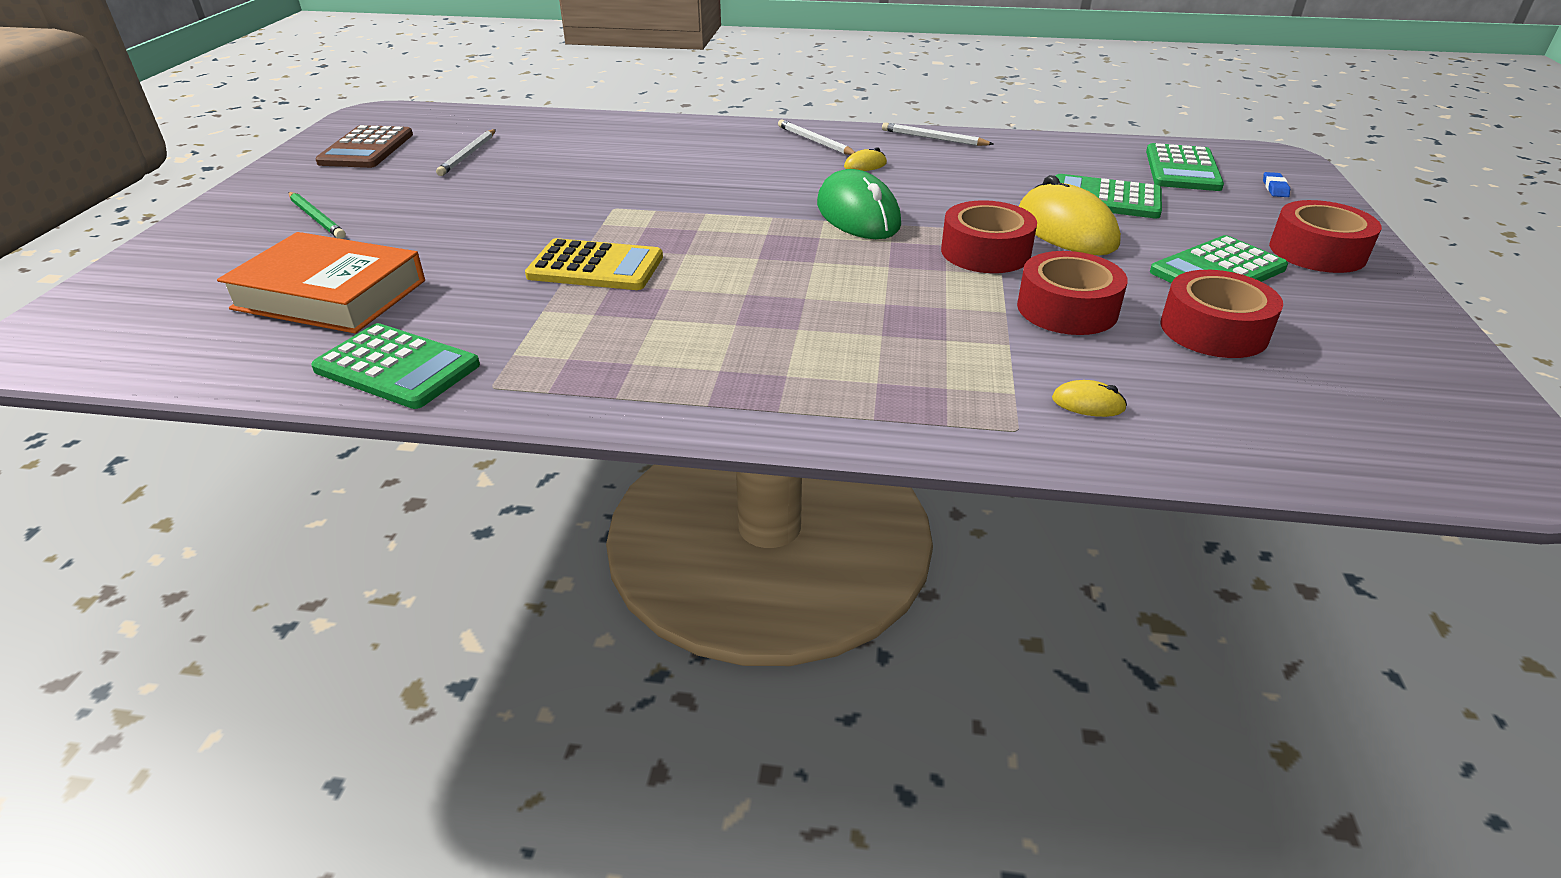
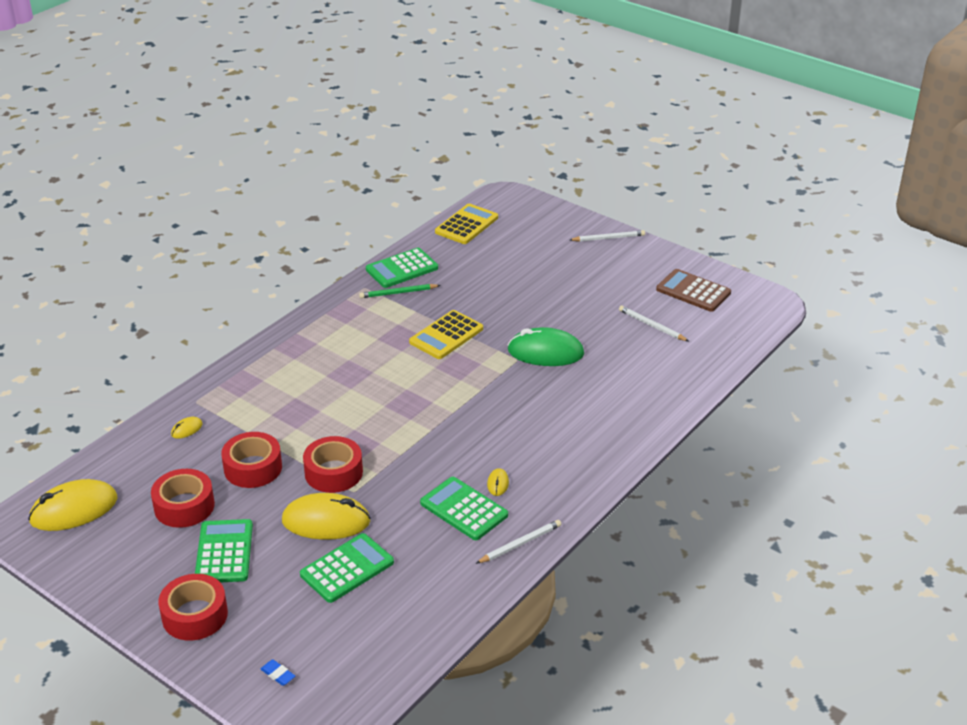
camera: 120 degrees right, 0 degrees up
orange book [217,232,425,333] -> none
green pencil [288,192,346,239] -> green pencil moved to [359,284,441,298]
white pencil [778,119,855,155] -> white pencil moved to [570,230,645,242]
green mouse [817,169,901,239] -> green mouse moved to [508,327,584,366]
green calculator [1146,143,1224,191] -> green calculator moved to [420,477,508,540]
none -> yellow mouse [28,479,118,531]
none -> yellow calculator [435,204,498,244]

